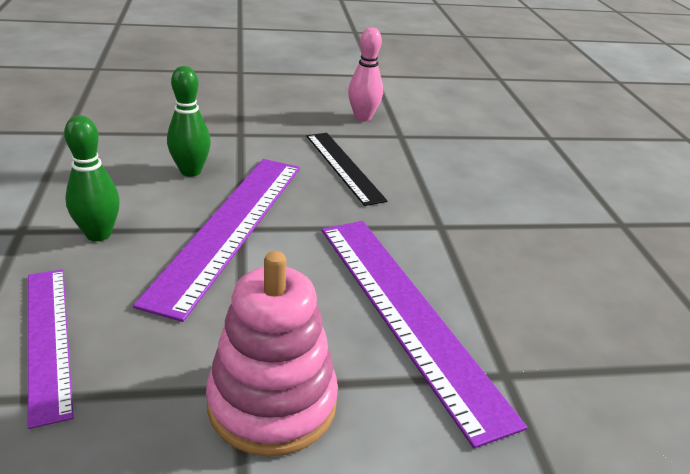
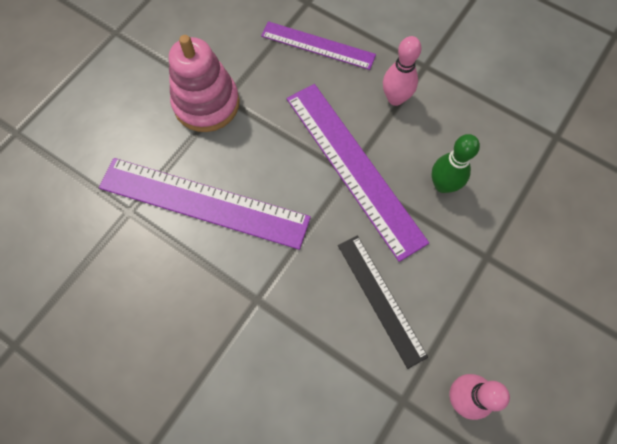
camera: 135 degrees right, 35 degrees up
green bowling pin [64,115,120,241] -> pink bowling pin [383,36,422,106]
black ruler [307,133,387,206] -> black ruler turned 45 degrees clockwise [338,236,428,369]

